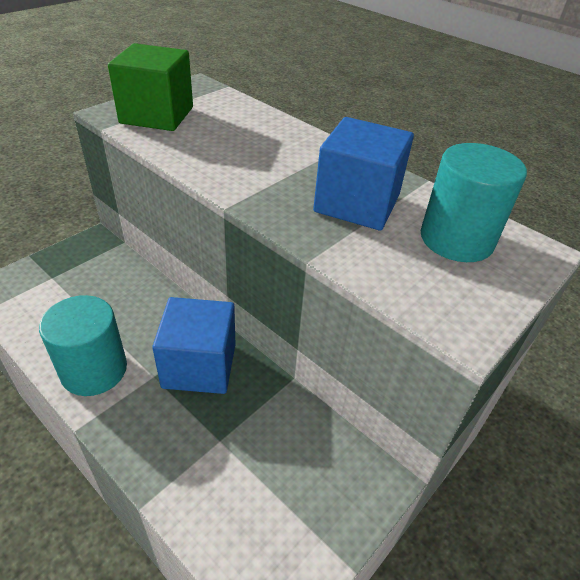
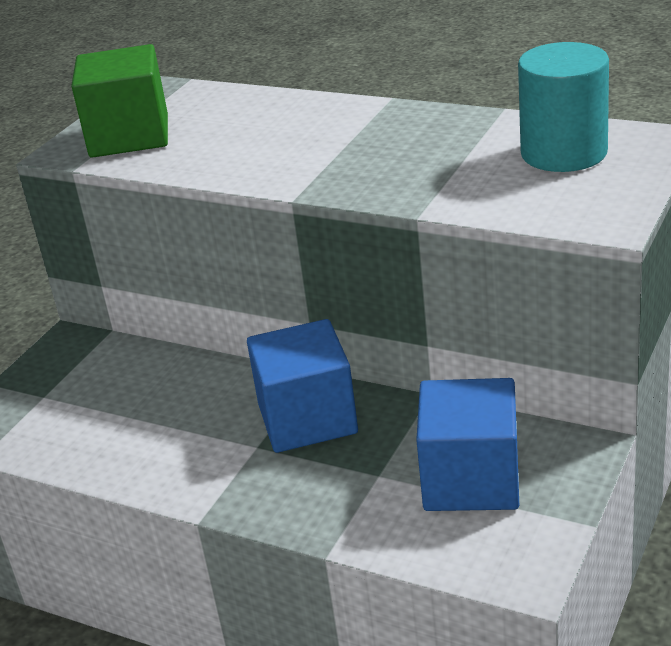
camera: 10 degrees left, 10 degrees down
turquoise cylinder [39,295,127,396] -> none
blue cube [313,117,414,230] -> blue cube moved to [416,378,519,511]

